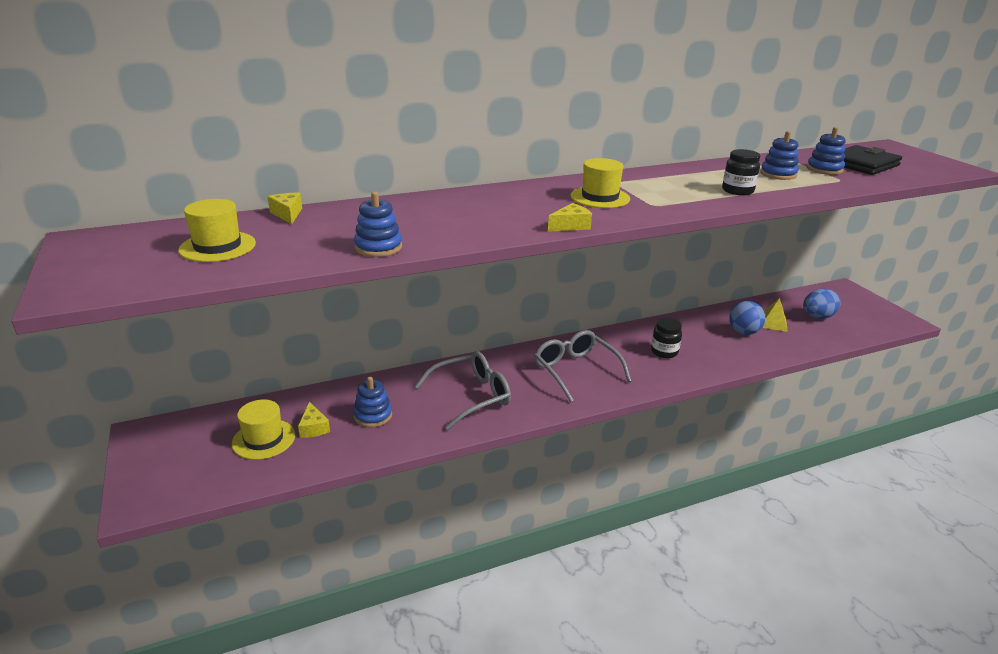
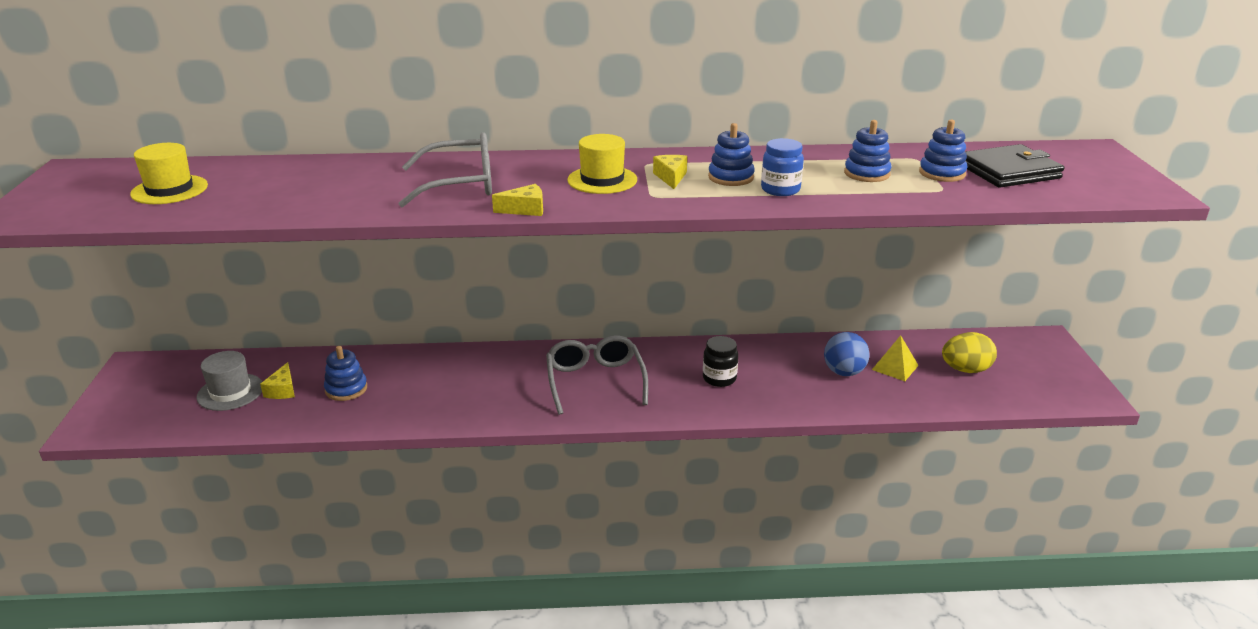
camera: 20 degrees right, 0 degrees up
yellow hat [232,399,295,460] -> grey hat [197,351,263,411]
yellow cheese [268,193,302,224] -> yellow cheese moved to [653,155,687,189]
blue stacking toy [354,192,402,257] -> blue stacking toy moved to [708,123,755,186]
grey glasses [415,351,511,430] -> grey glasses moved to [398,132,492,207]
black jar [722,149,760,195] -> blue jar [761,138,804,196]
blue egg [803,289,841,319] -> yellow egg [942,332,997,373]

